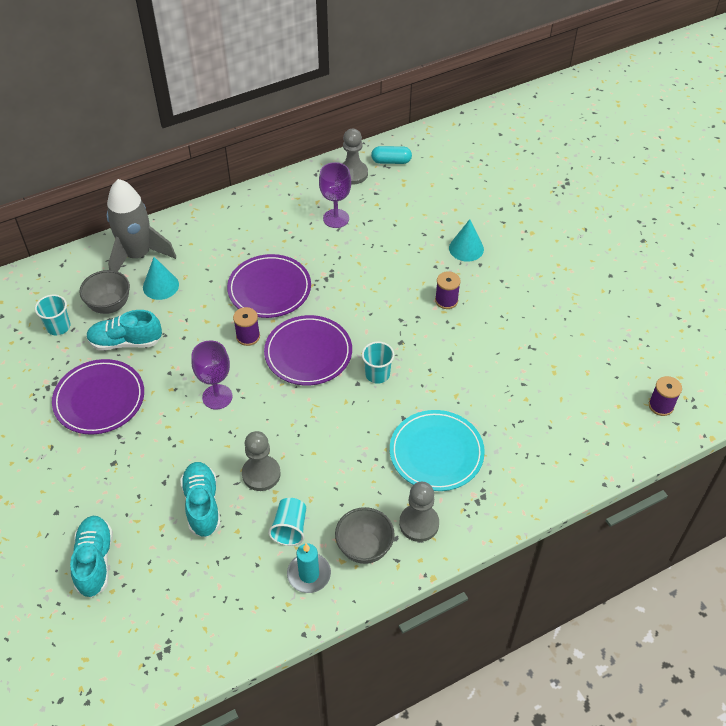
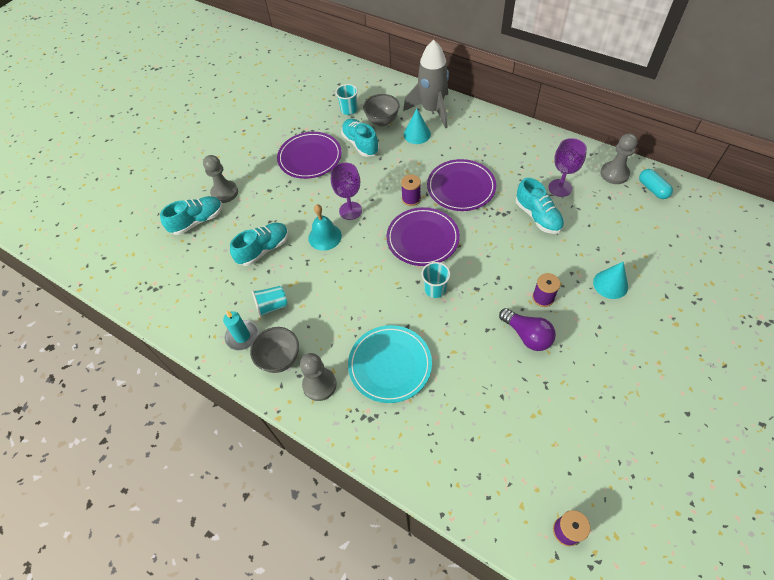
camera: 65 degrees right, 5 degrees up
grey pawn [242,431,281,491] -> grey pawn moved to [203,155,238,203]
none -> turquoise bell [308,204,342,251]
none -> purple light bulb [499,308,556,351]
none -> turquoise shoe [516,178,564,234]

